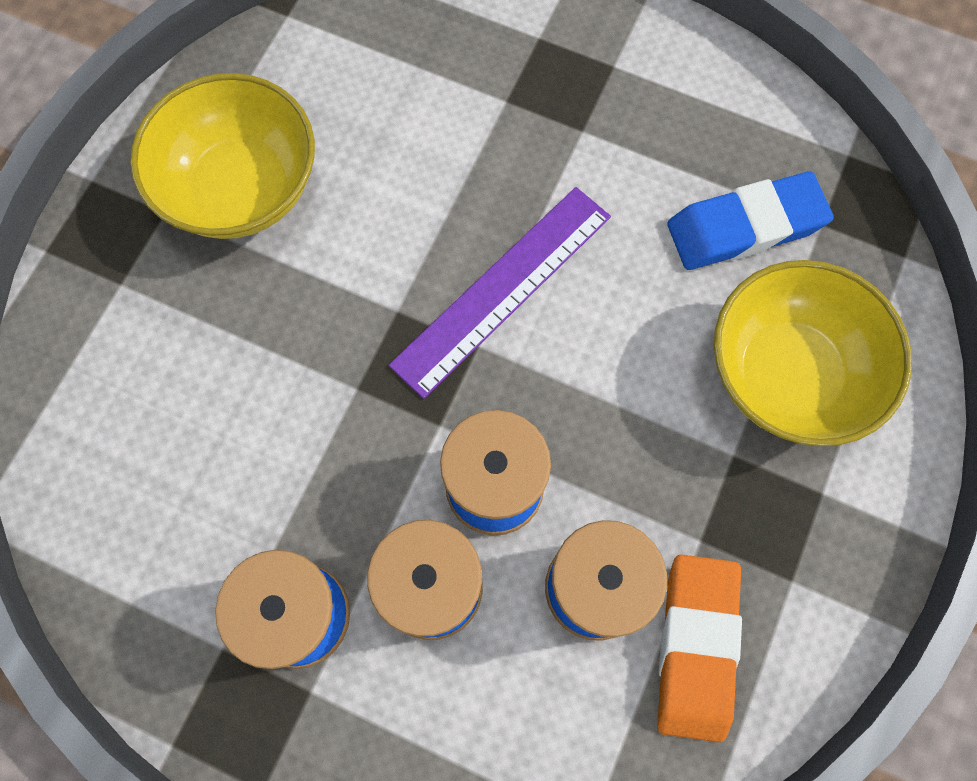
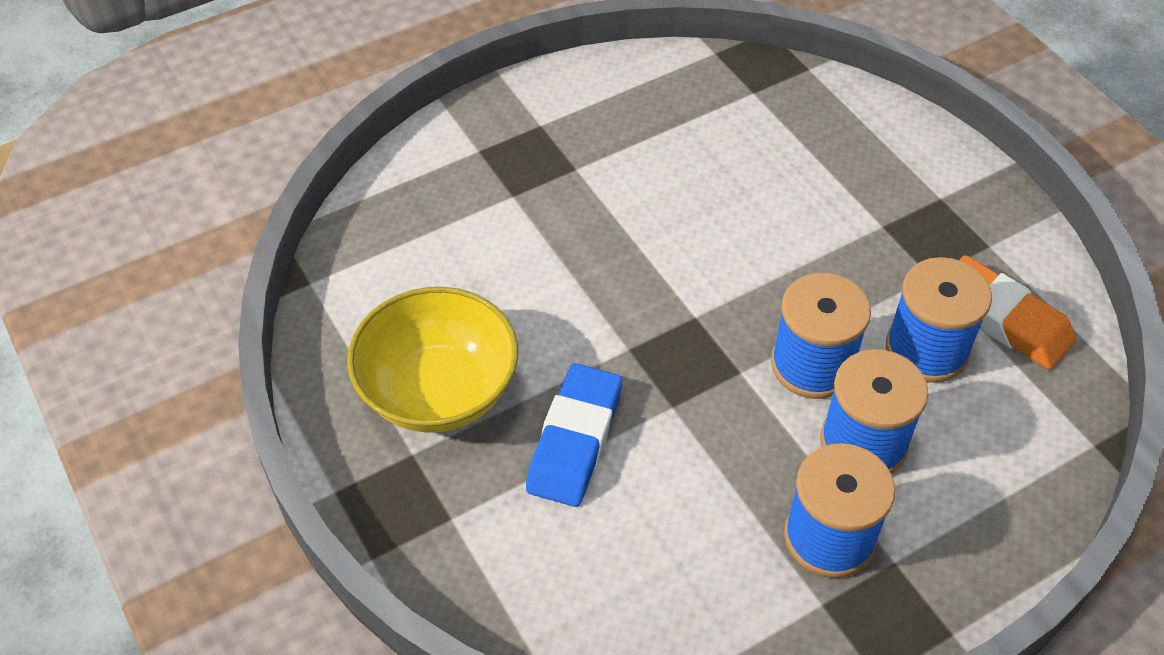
camera: 55 degrees left, 20 degrees down
purple ruler [389,187,611,399] -> none
blue eraser [667,171,834,270] -> blue eraser moved to [526,363,622,507]
yellow bowl [714,260,912,446] -> none

